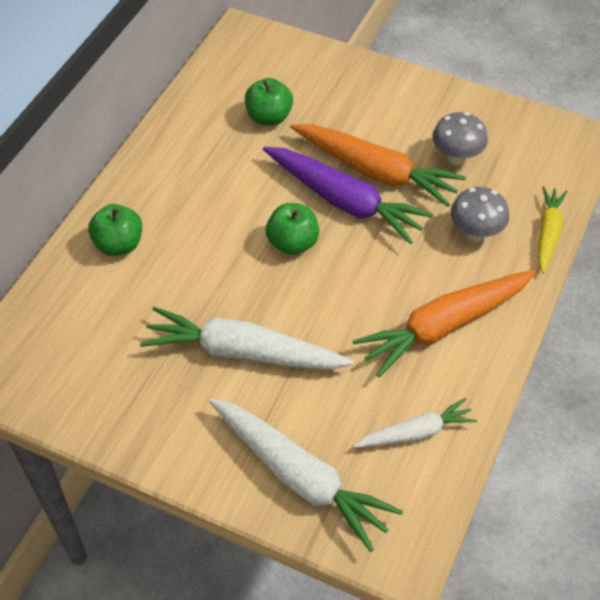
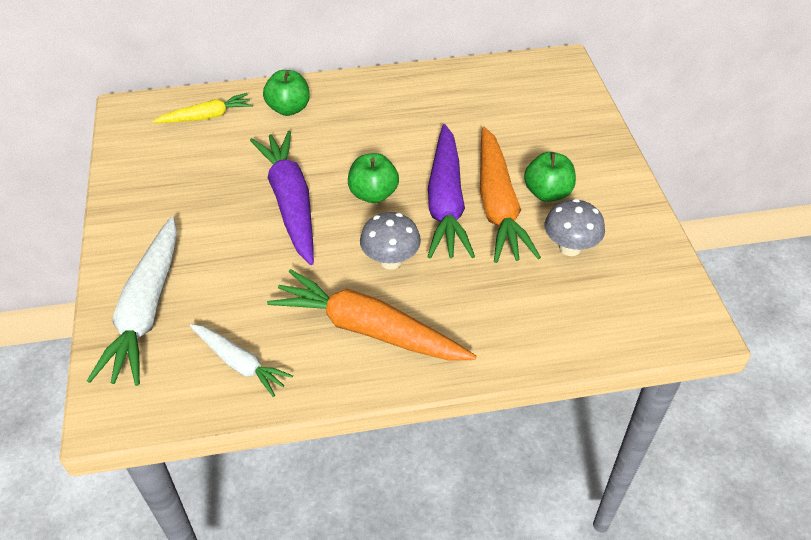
camera: 55 degrees right, 5 degrees down
white carrot [140,307,354,370] -> none
green apple [245,78,293,126] -> green apple moved to [524,152,576,202]
grey mushroom [451,187,509,242] -> grey mushroom moved to [360,212,421,270]
yellow carrot [538,186,568,273] -> yellow carrot moved to [153,93,252,123]
none -> purple carrot [250,131,314,265]

